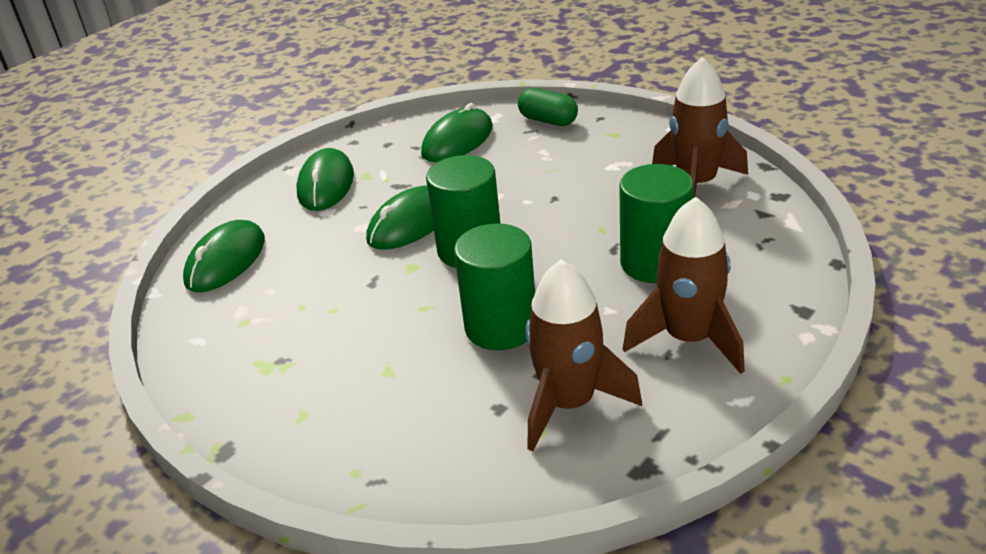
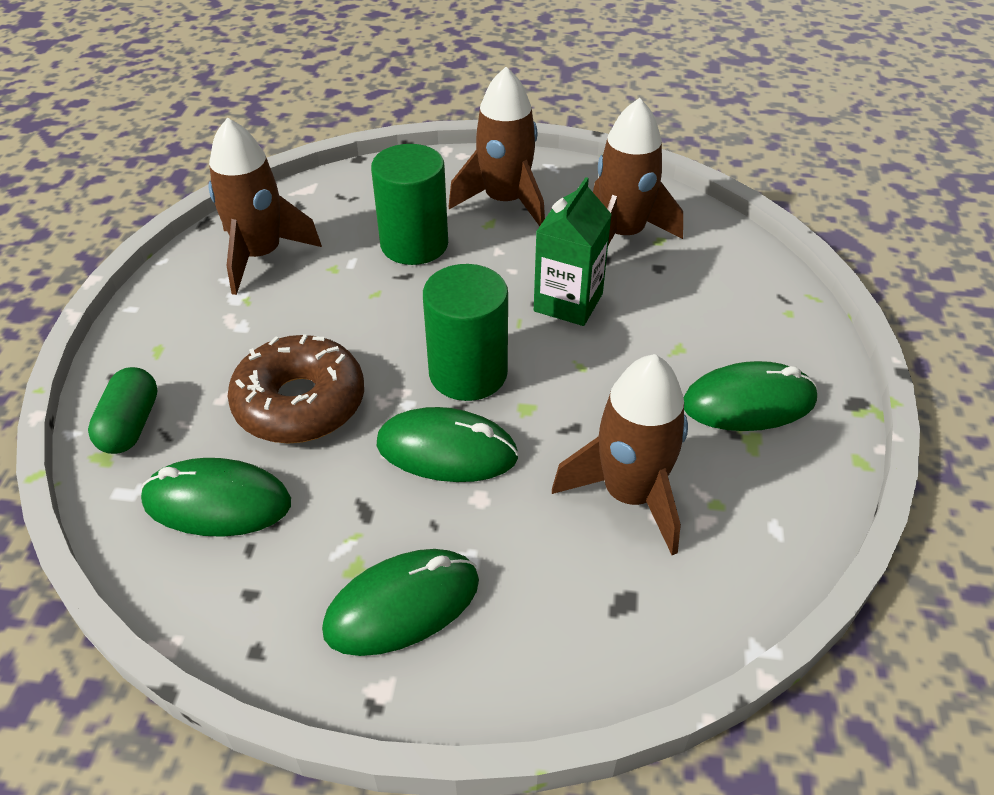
camera: 125 degrees left, 10 degrees up
green mouse [183,220,265,292] -> green mouse moved to [684,361,818,431]
green cylinder [454,223,535,350] -> green carton [534,177,612,326]
none -> brown donut [228,334,364,444]
none -> brown rocket [552,354,688,555]

